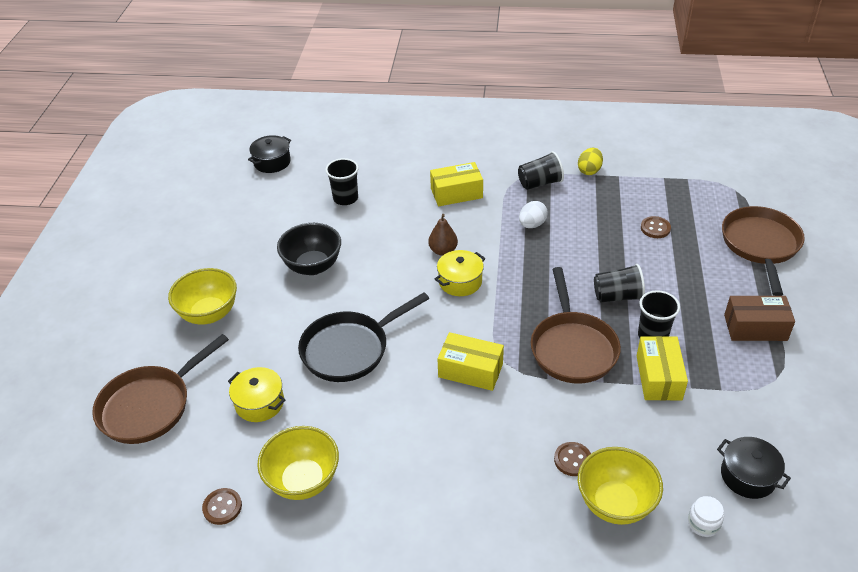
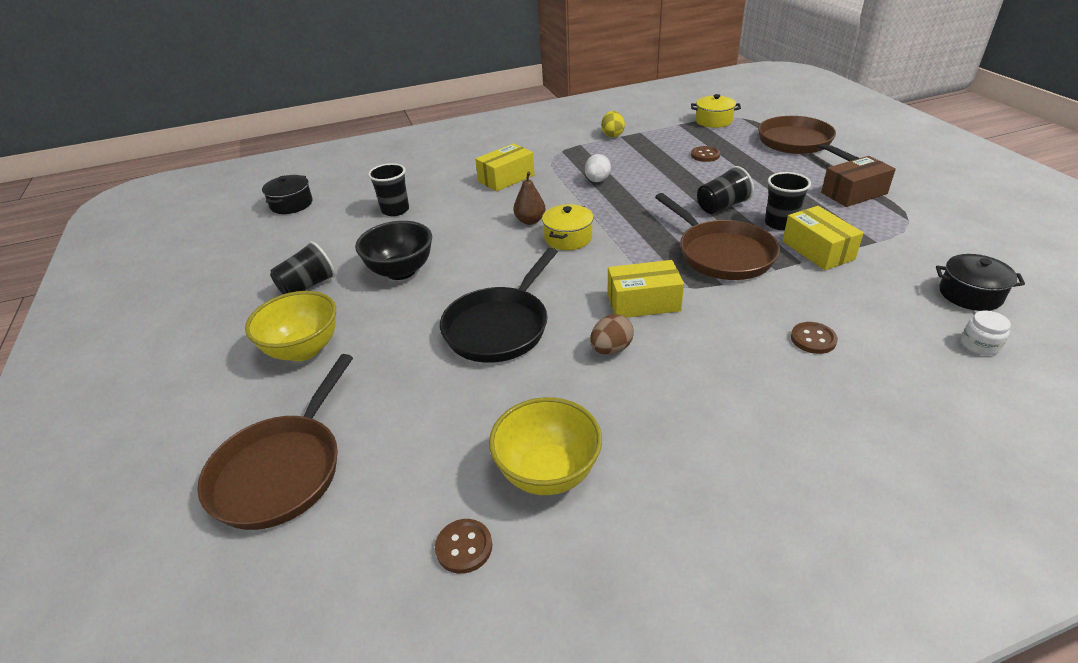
camera: 25 degrees left, 5 degrees down
yellow pot [228,367,285,422] -> yellow pot moved to [691,94,741,128]
black cup [518,151,564,190] -> black cup moved to [270,241,335,294]
yellow bowl [578,447,663,525] -> none
none -> brown egg [590,314,634,355]

